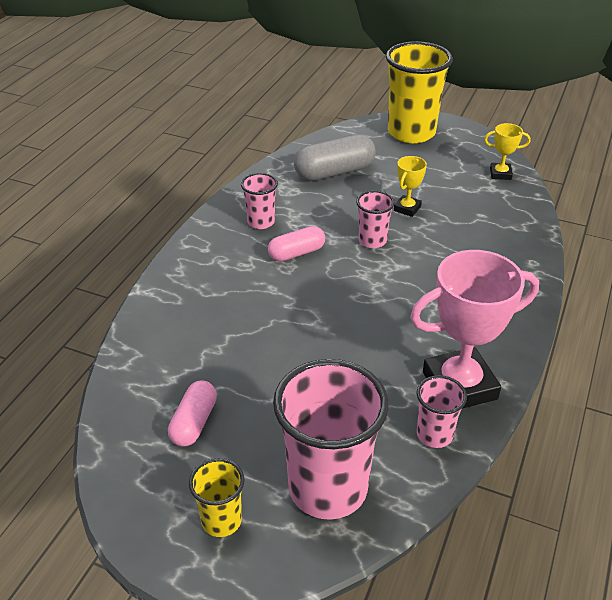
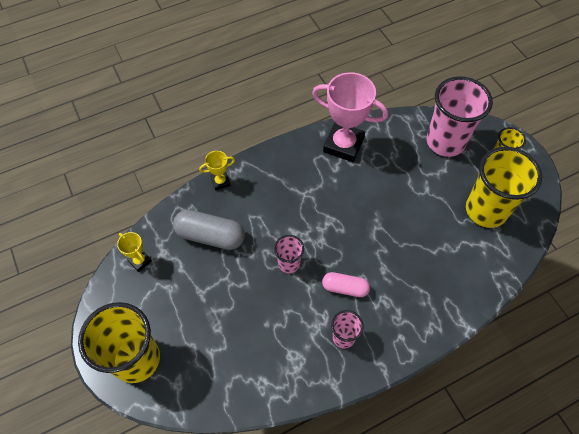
camera: 140 degrees left, 20 degrees up
pink capsule [168,381,217,447] -> yellow cup [466,147,542,228]
grey capsule [294,134,376,181] -> grey capsule moved to [173,210,245,250]
yellow trophy [394,156,427,217] -> yellow trophy moved to [199,151,235,190]
pink cup [417,375,467,448] -> none

